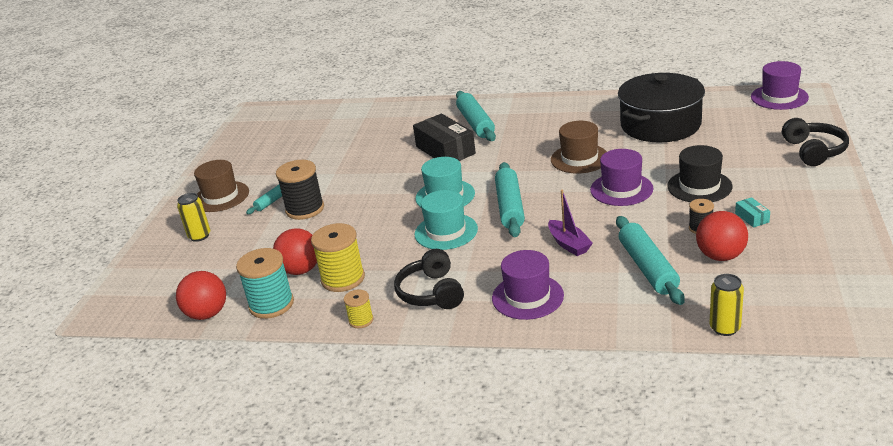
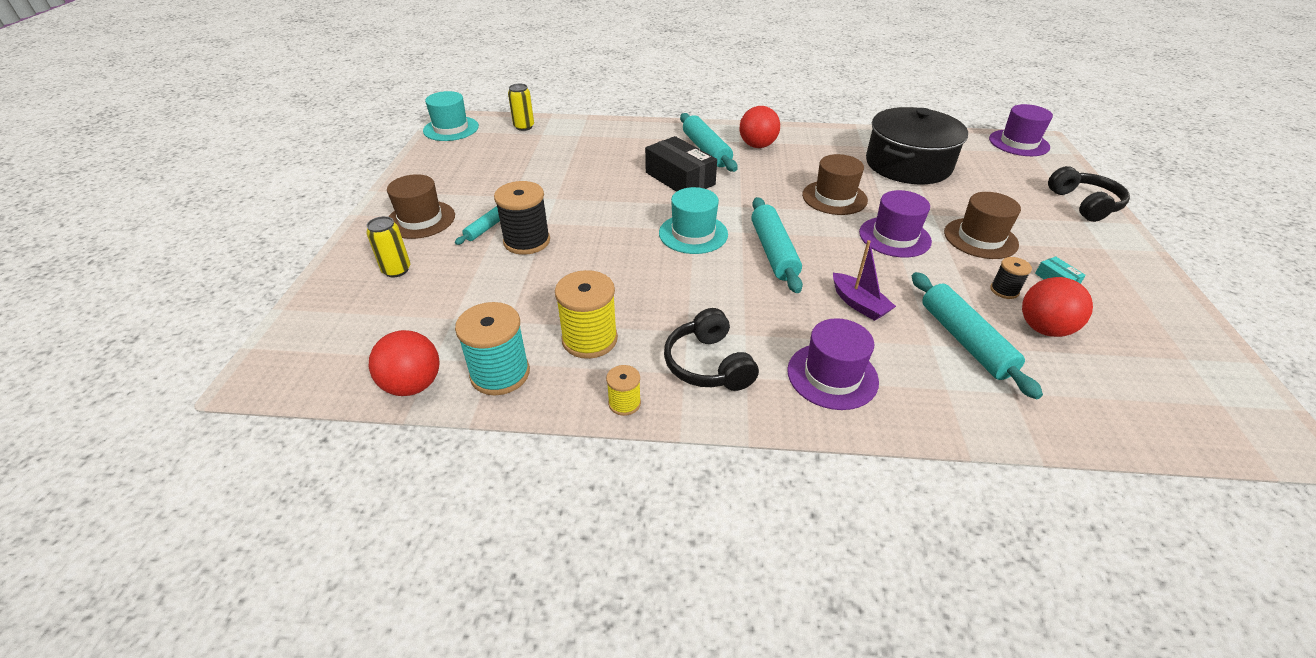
camera: 10 degrees left, 10 degrees up
red ball [273,228,317,275] -> red ball moved to [740,106,780,148]
turquoise hat [415,190,478,250] -> turquoise hat moved to [423,91,479,141]
black hat [667,145,733,202] -> brown hat [944,192,1021,259]
yellow can [709,274,744,336] -> yellow can moved to [508,84,534,131]

